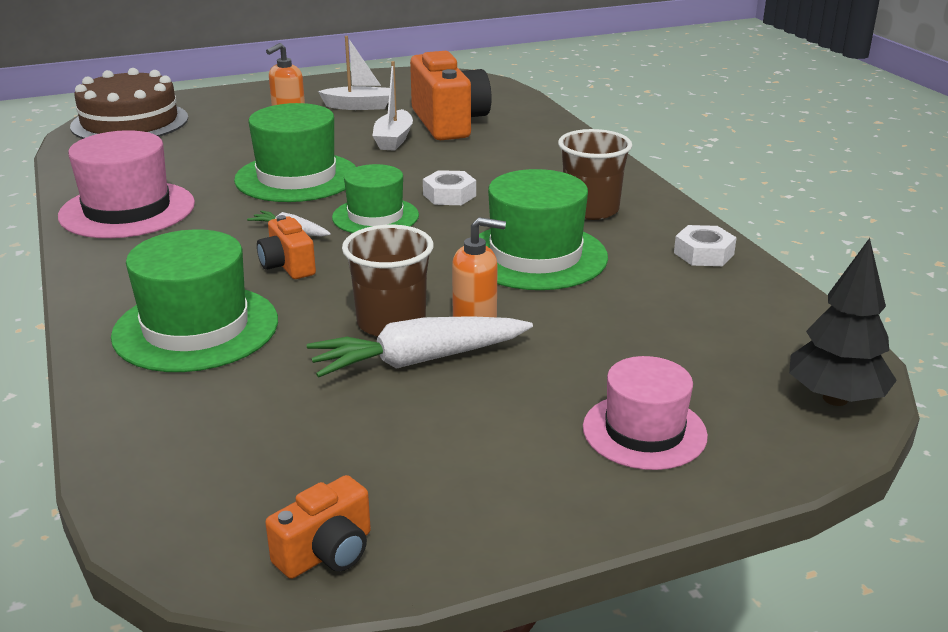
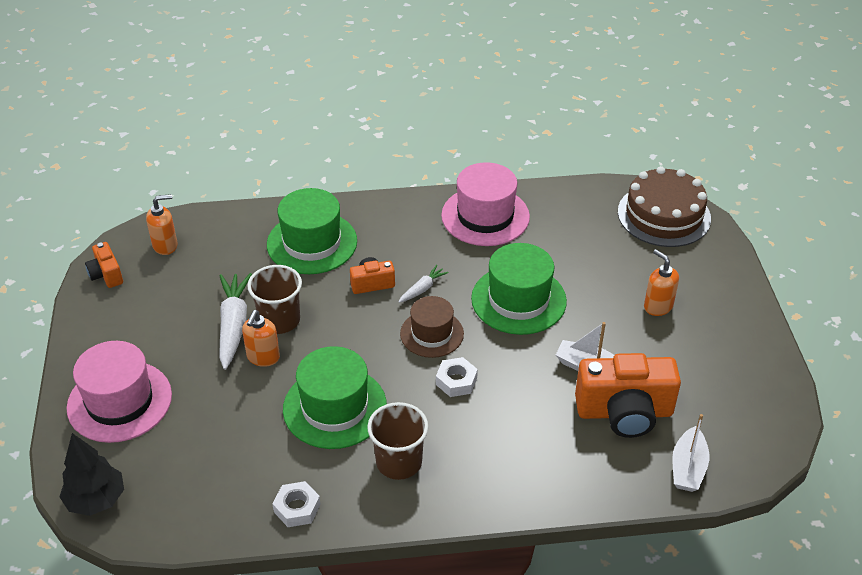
camera: 105 degrees right, 15 degrees up
white boat [318,36,390,110] -> white boat moved to [672,414,709,492]
green hat [332,164,419,233] -> brown hat [400,296,464,358]
pink hat [583,356,708,470] -> pink hat [67,341,172,443], size x1.54
none -> orange soap dispenser [146,194,177,255]

